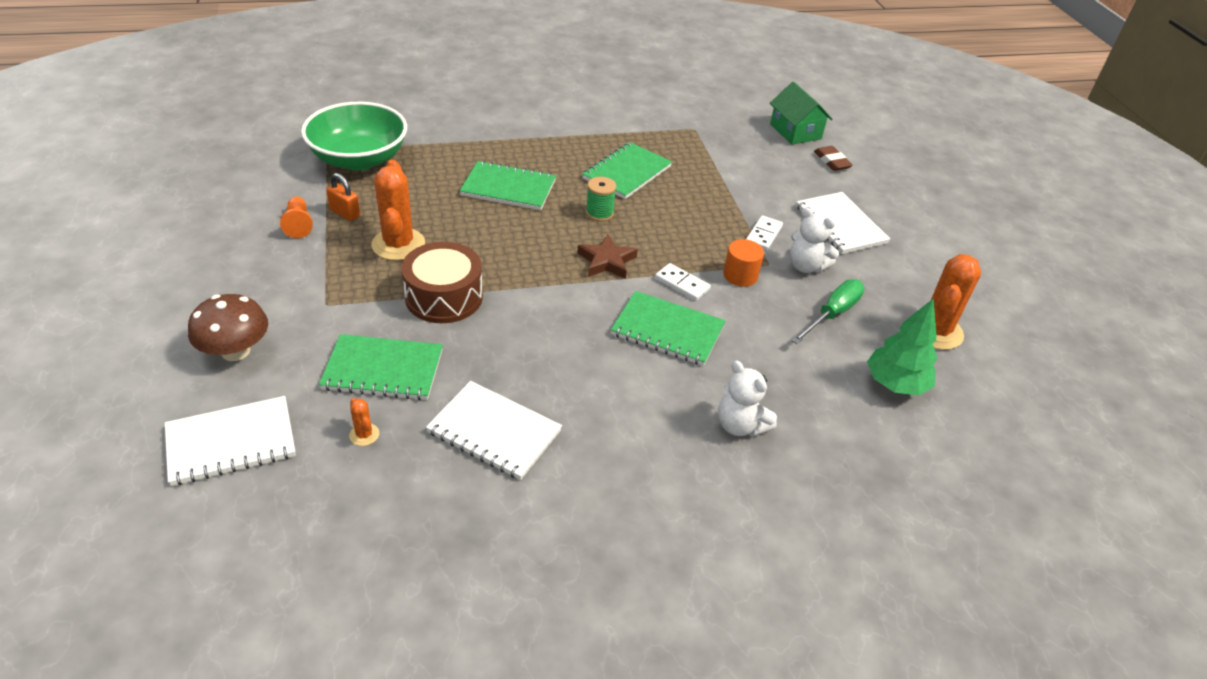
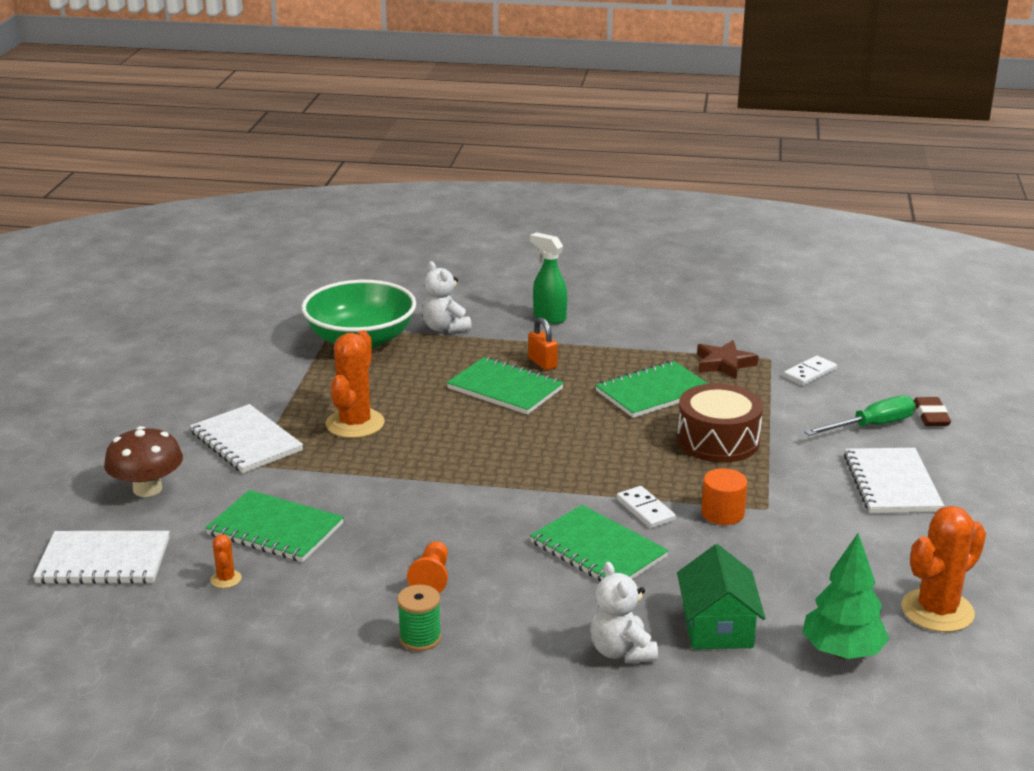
camera: 25 degrees right, 15 degrees down
orange pawn [280,197,313,238] -> orange pawn moved to [407,541,448,593]
orange padlock [326,173,360,221] -> orange padlock moved to [528,318,558,370]
brown drum [401,242,483,323] -> brown drum moved to [677,383,763,463]
white notebook [426,381,562,480] -> white notebook moved to [190,404,303,473]
brown star [577,235,638,279] -> brown star moved to [697,340,758,380]
green spool [586,177,616,222] -> green spool moved to [397,585,441,651]
white domino [746,215,783,251] -> white domino moved to [783,356,837,386]
green house [770,82,832,145] -> green house moved to [677,544,765,649]
white teddy bear [790,207,839,273] -> white teddy bear moved to [422,261,472,333]
green screwdriver [791,279,865,344] -> green screwdriver moved to [804,395,915,436]
none -> green spray bottle [530,232,567,324]

